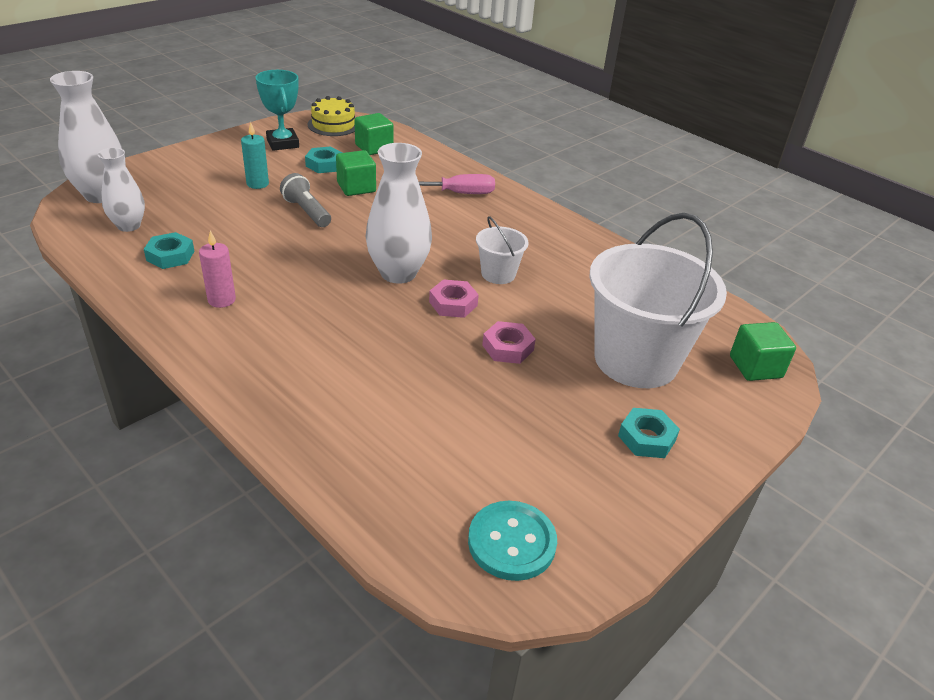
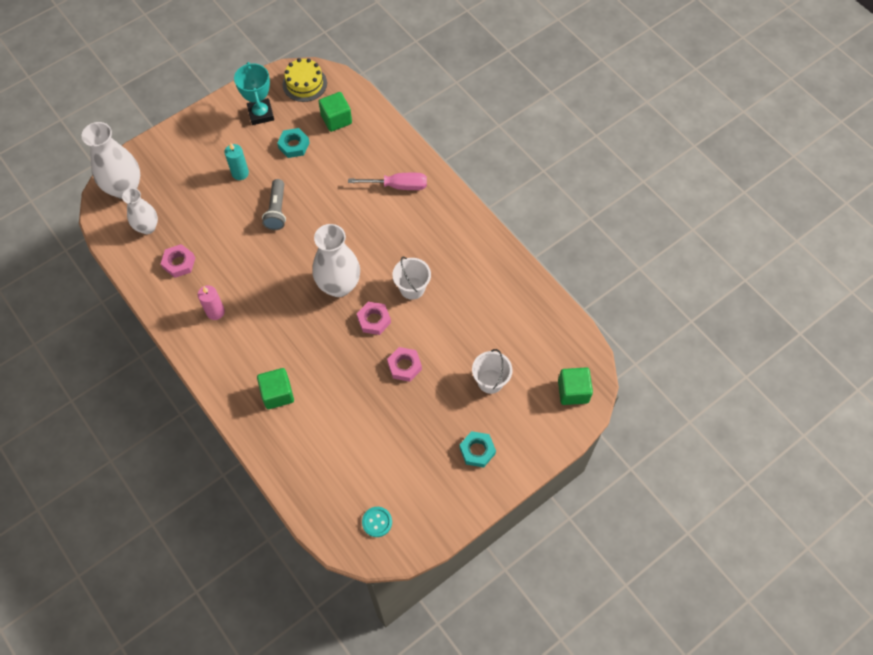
camera: 10 degrees right, 25 degrees up
turquoise nut [144,232,194,269] -> pink nut [161,244,195,278]
grey flashlight [280,173,331,227] -> grey flashlight turned 150 degrees counterclockwise [262,179,286,230]
green cube [336,150,376,196] -> green cube moved to [257,368,294,409]
turquoise button [468,501,557,581] -> turquoise button [362,507,392,537], size x0.61
white bucket [589,213,727,388] -> white bucket [472,349,512,394], size x0.46

